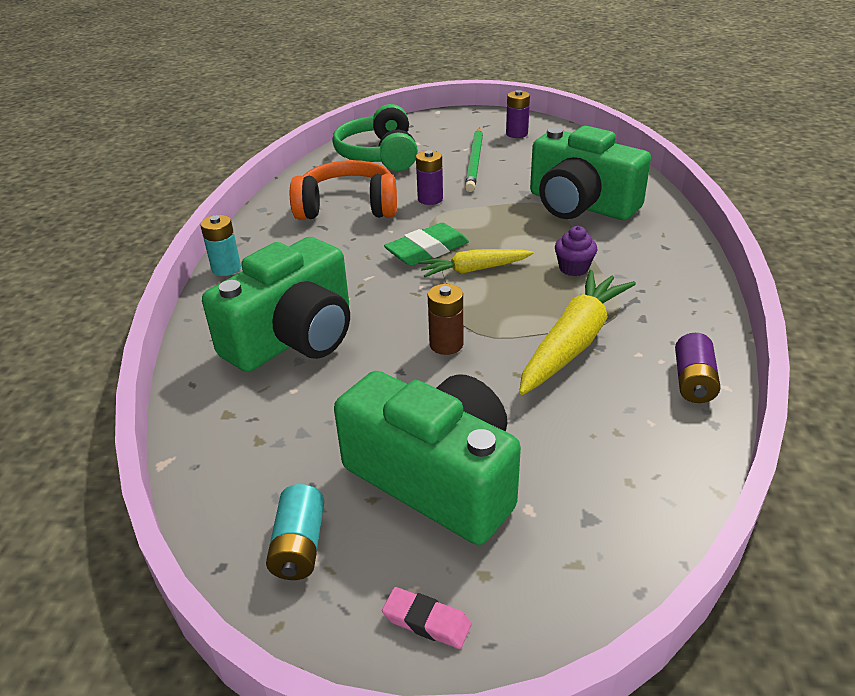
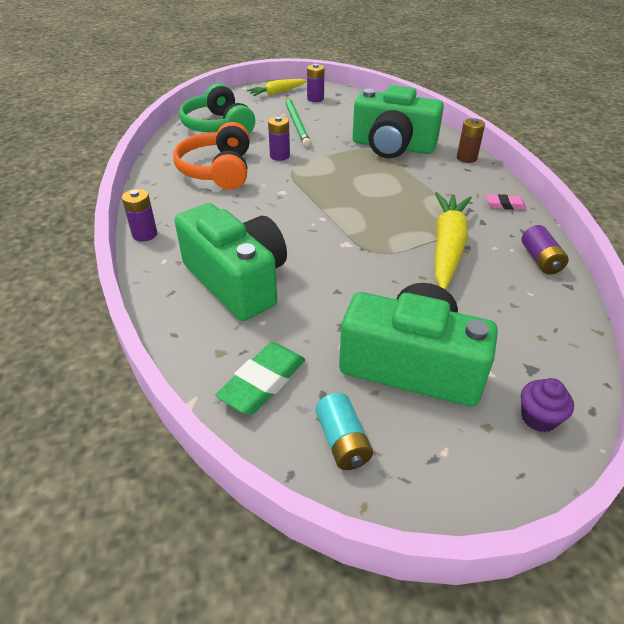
camera: 20 degrees left, 5 degrees up
turquoise battery [200,215,241,276] -> purple battery [122,189,157,242]
green camera [202,237,350,372] -> green camera turned 60 degrees counterclockwise [175,203,287,321]
orange headphones [290,160,397,220] -> orange headphones turned 75 degrees counterclockwise [173,122,250,190]
pink eraser [382,587,472,649] -> pink eraser moved to [486,194,526,210]
green eraser [384,223,469,266] -> green eraser moved to [215,342,305,414]
yellow carrot [418,249,534,277] -> yellow carrot moved to [247,79,307,96]
brown battery [428,284,463,355] -> brown battery moved to [457,118,485,163]
purple cupcake [555,226,597,276] -> purple cupcake moved to [521,378,574,432]

